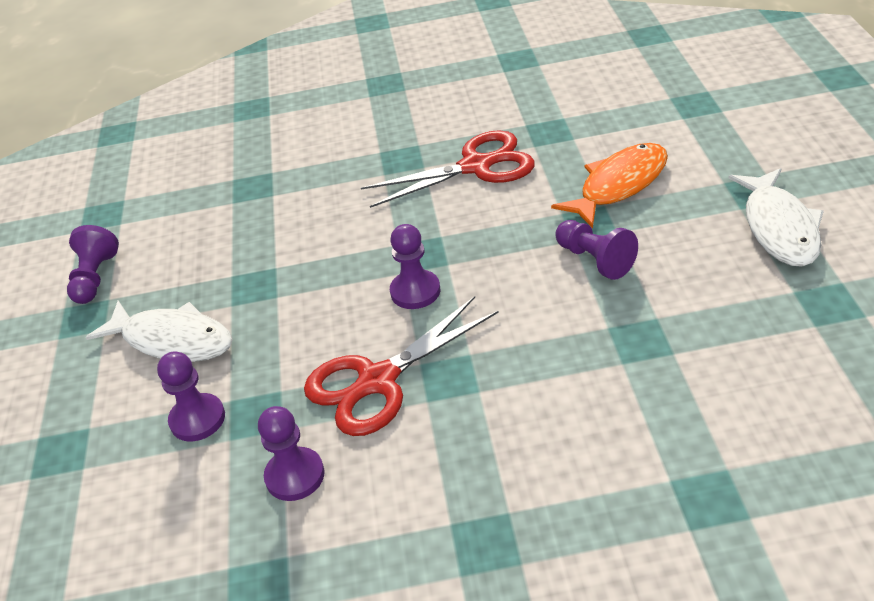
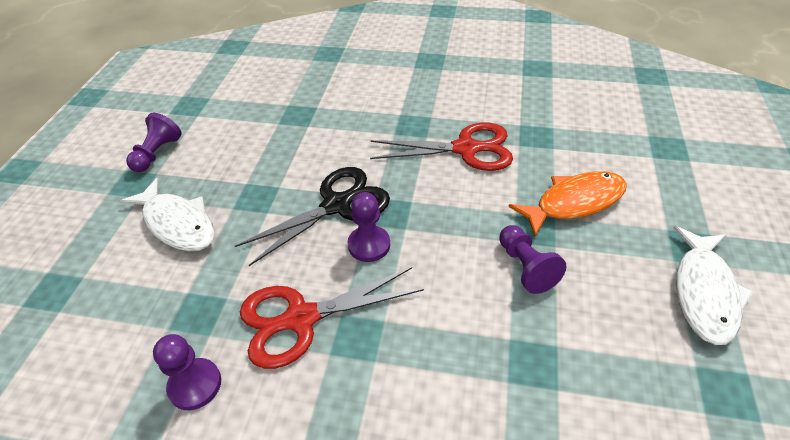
camera: 15 degrees right, 5 degrees up
purple pawn [157,351,225,441] -> none
none -> black scissors [235,167,390,266]

